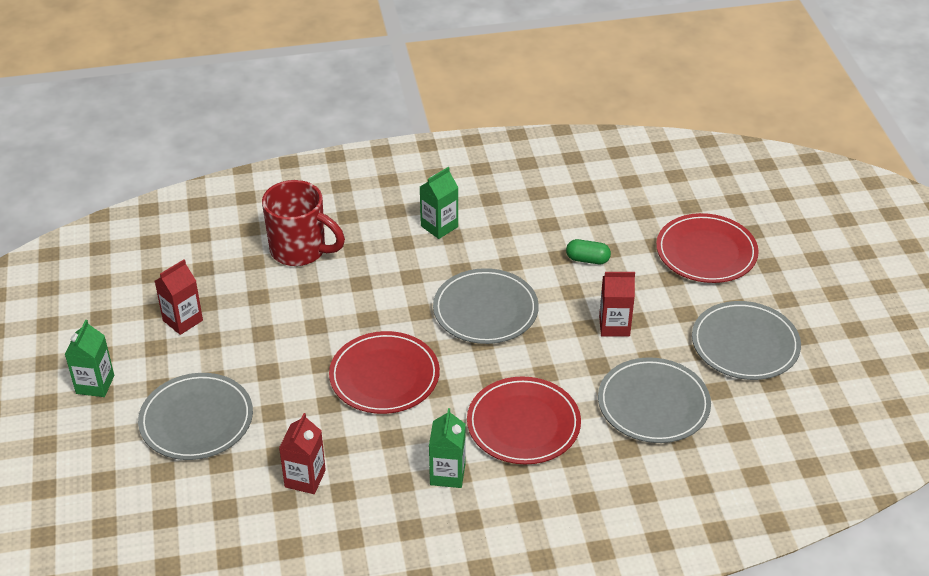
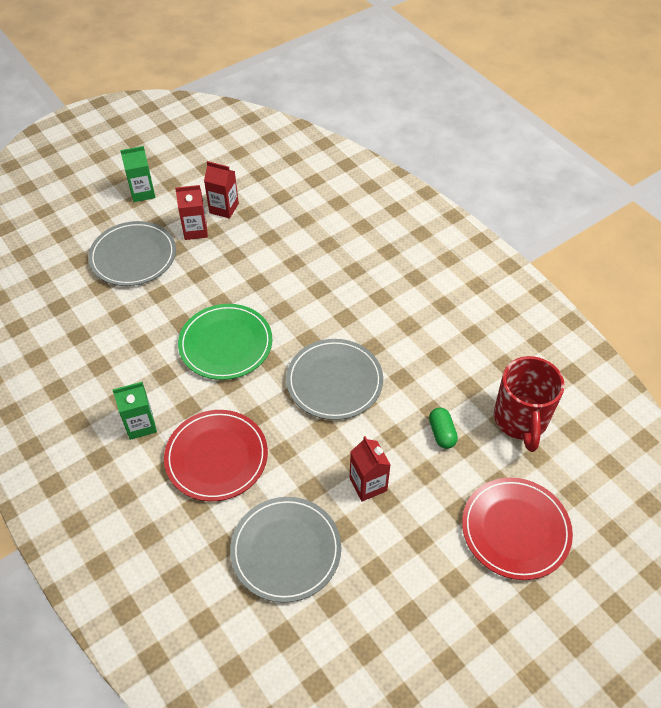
camera: 65 degrees right, 10 degrees up
red mug [262,180,345,266] -> red mug moved to [494,356,565,452]
red carton [279,413,326,494] -> red carton moved to [175,185,208,240]
red plate [329,331,440,414] -> green plate [178,304,272,380]
green carton [420,167,459,239] -> none
grey plate [692,301,801,380] -> none

